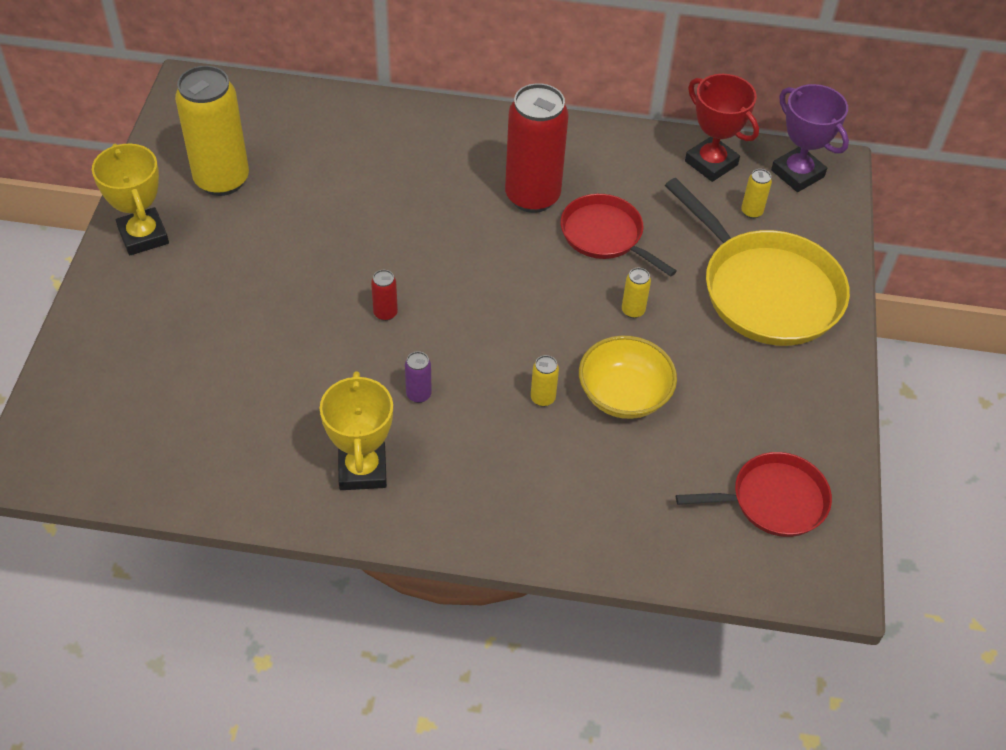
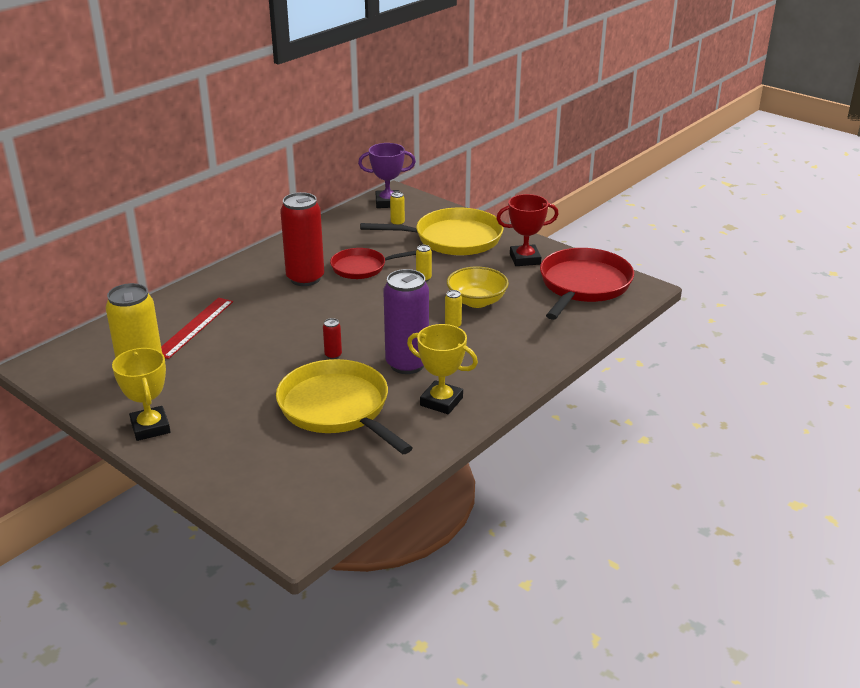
camera: 55 degrees left, 20 degrees down
yellow trophy [92,144,169,255] -> yellow trophy turned 60 degrees clockwise [112,348,170,441]
purple can [405,351,432,403] -> purple can [383,269,429,374], size x2.48
red pan [676,452,832,537] -> red pan [540,248,634,320], size x1.66
red trophy [685,74,759,182] -> red trophy moved to [496,194,559,266]
none -> red ruler [161,297,233,359]
none -> yellow pan [276,359,413,454]

